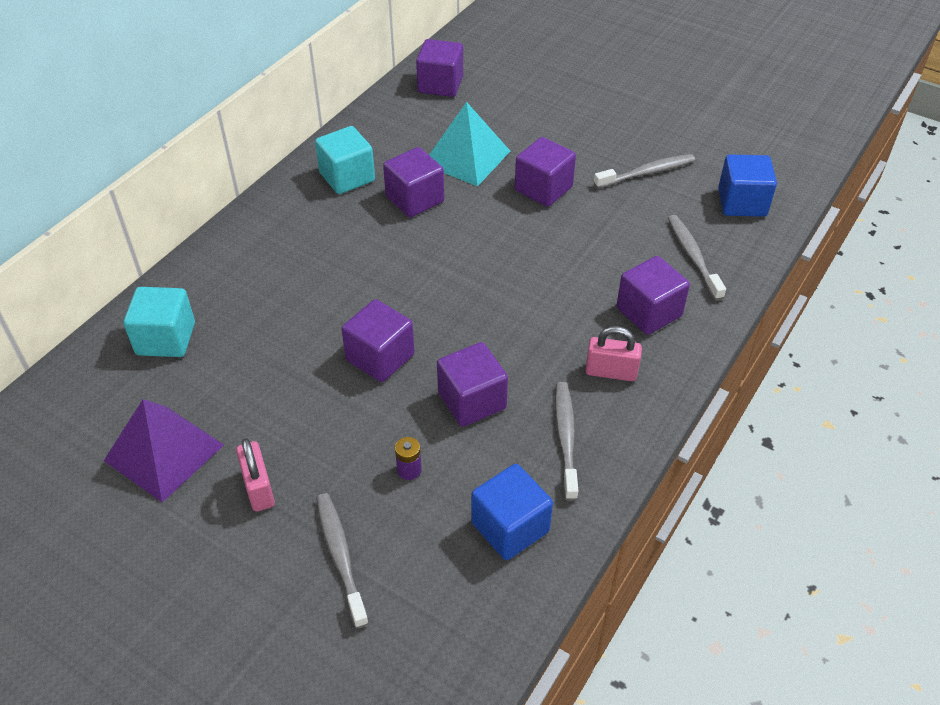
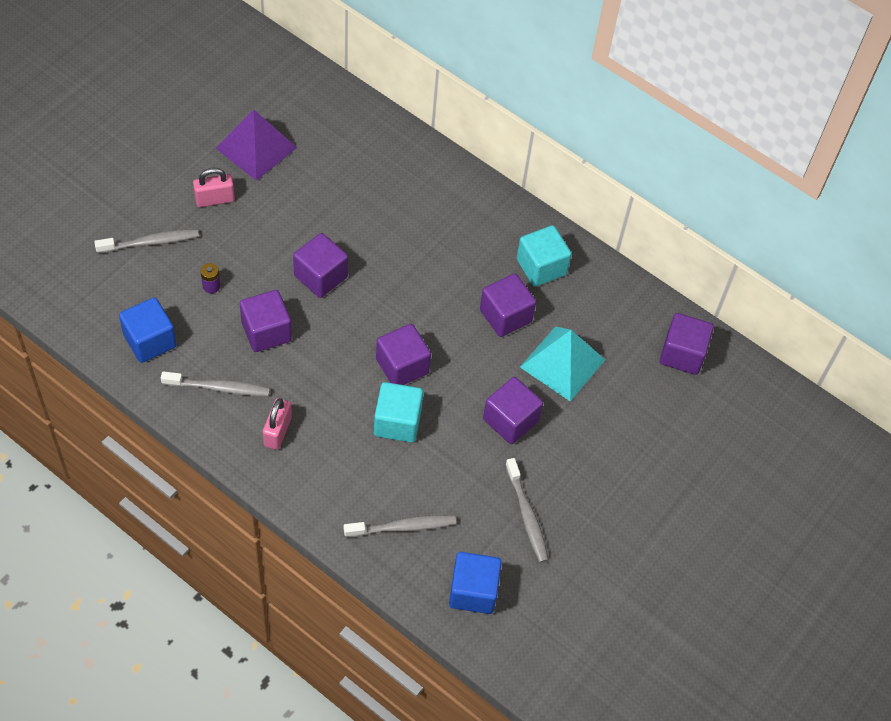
camera: 90 degrees right, 10 degrees up
turquoise cube [123,287,195,357] -> turquoise cube moved to [374,382,423,443]
purple cube [617,256,690,335] -> purple cube moved to [376,324,431,385]

